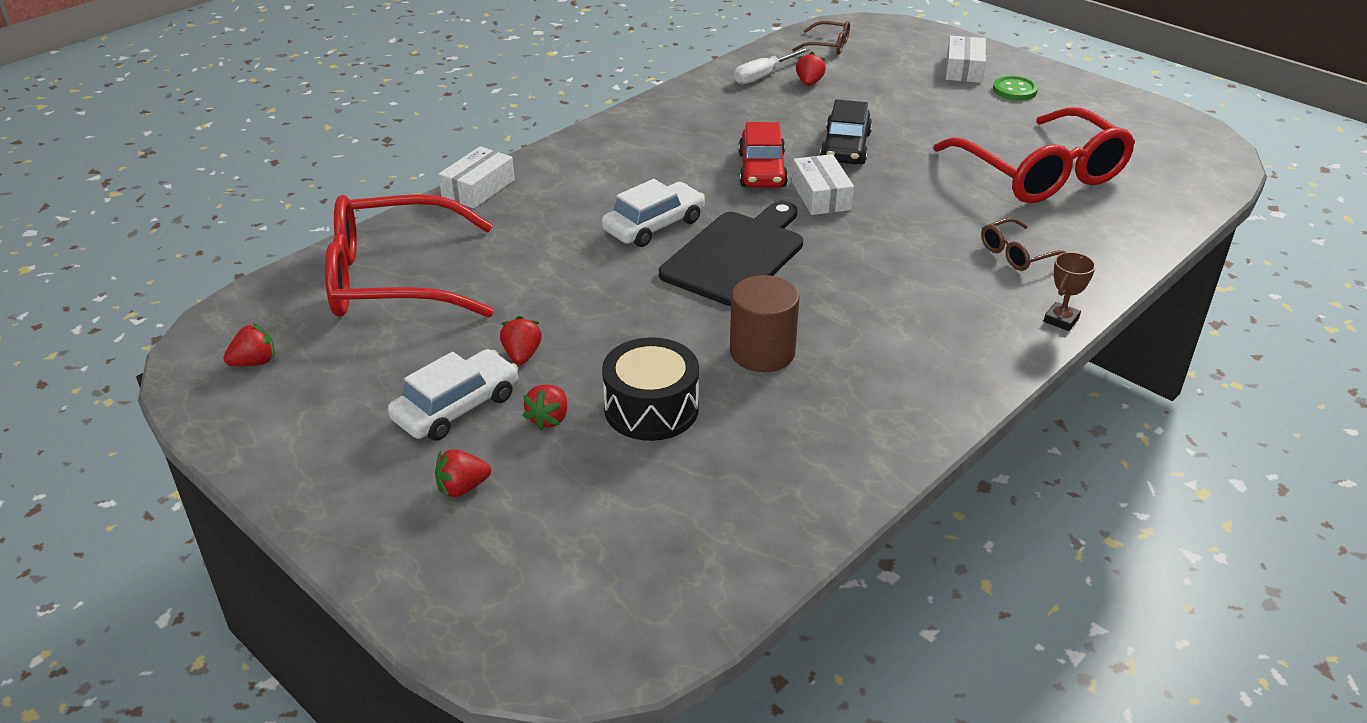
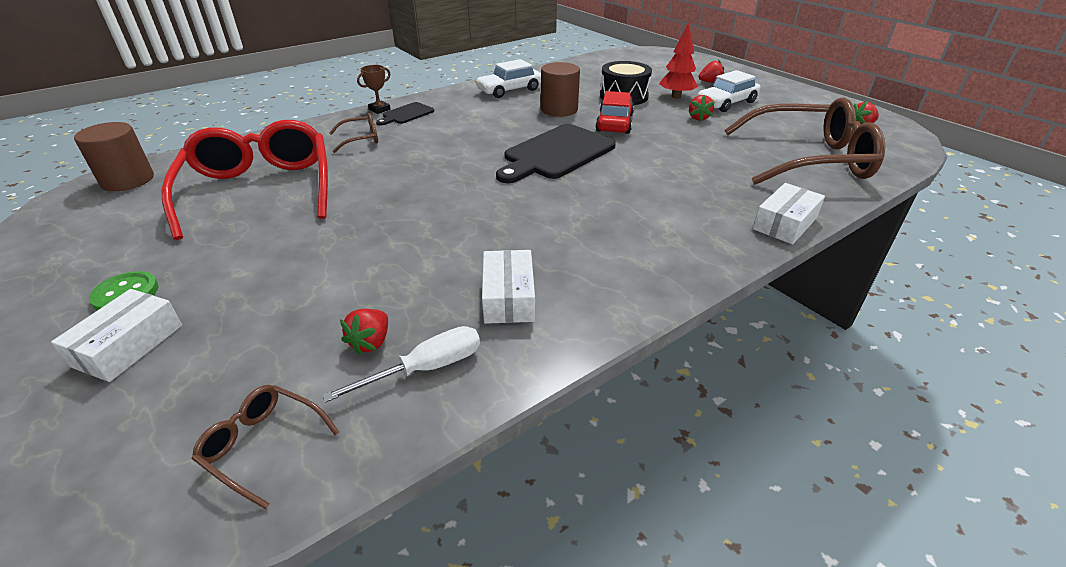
camera: 170 degrees left, 0 degrees up
red glasses [325,194,494,317] -> brown glasses [725,97,885,185]
red strawberry [523,384,567,431] -> red tree [659,22,698,99]
white car [602,179,705,247] -> white car moved to [475,59,541,98]
red car [738,122,788,188] -> red car moved to [595,91,634,134]
white box [792,154,854,215] -> white box moved to [482,250,535,324]
black car [820,99,872,164] -> none
none -> brown cylinder [74,122,154,191]
none -> black cutting board [376,102,434,126]

